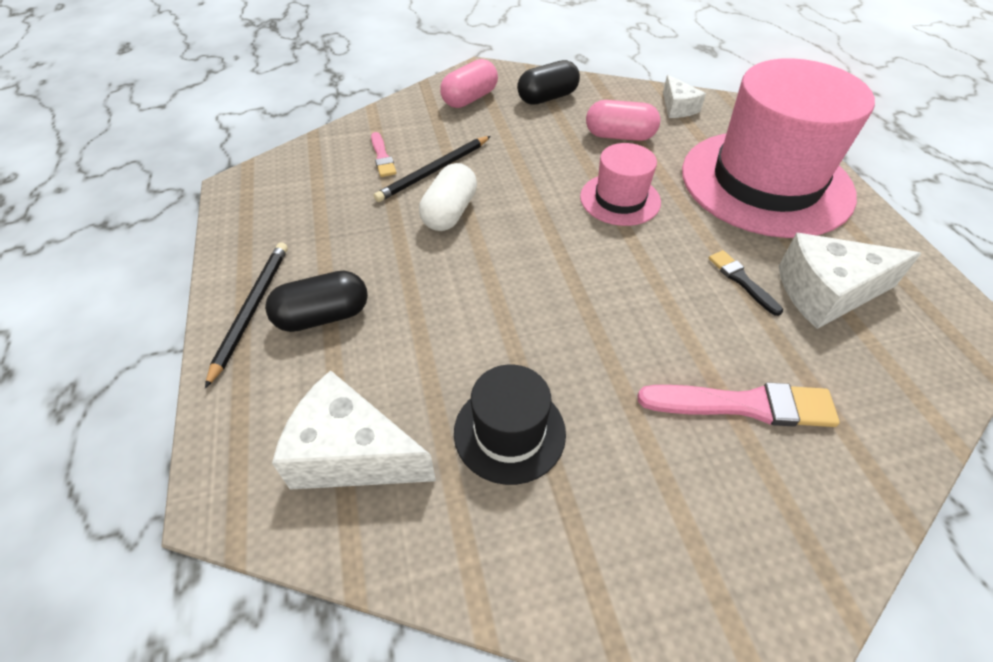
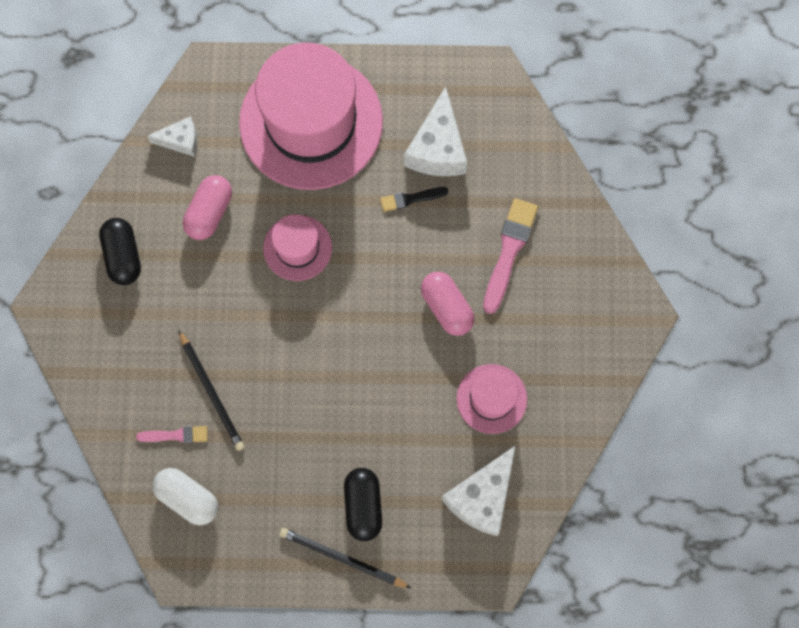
camera: 75 degrees left, 25 degrees up
white capsule [419,163,477,231] -> white capsule moved to [152,468,218,525]
pink capsule [440,59,498,108] -> pink capsule moved to [421,272,475,336]
black hat [454,365,566,485] -> pink hat [457,364,527,434]

